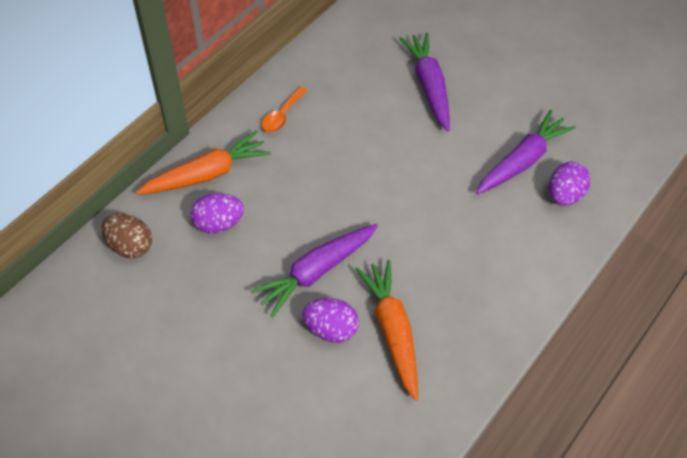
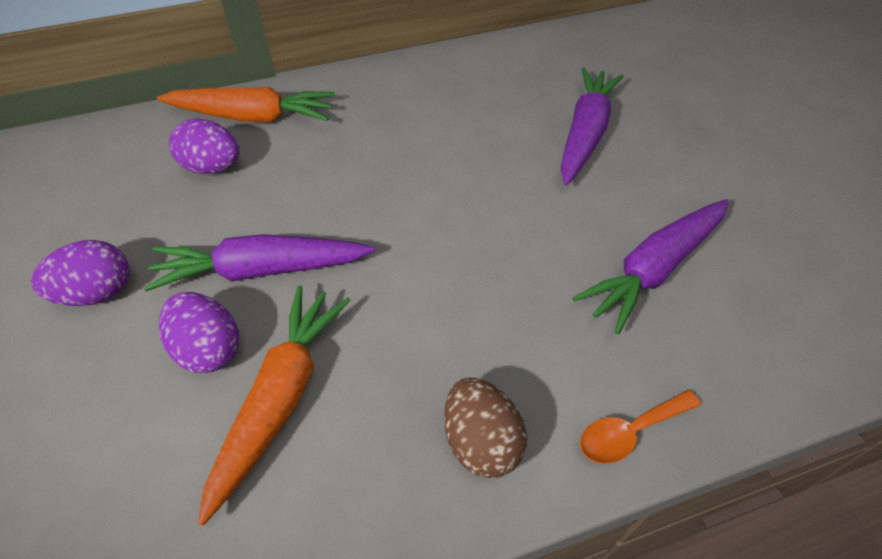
camera: 35 degrees right, 5 degrees down
brown egg [101,213,152,258] -> brown egg moved to [444,378,527,478]
orange spoon [262,86,308,133] -> orange spoon moved to [580,390,701,464]
purple carrot [476,110,576,194] -> purple carrot turned 150 degrees clockwise [573,199,729,335]
purple egg [549,162,590,206] -> purple egg moved to [31,240,130,306]

